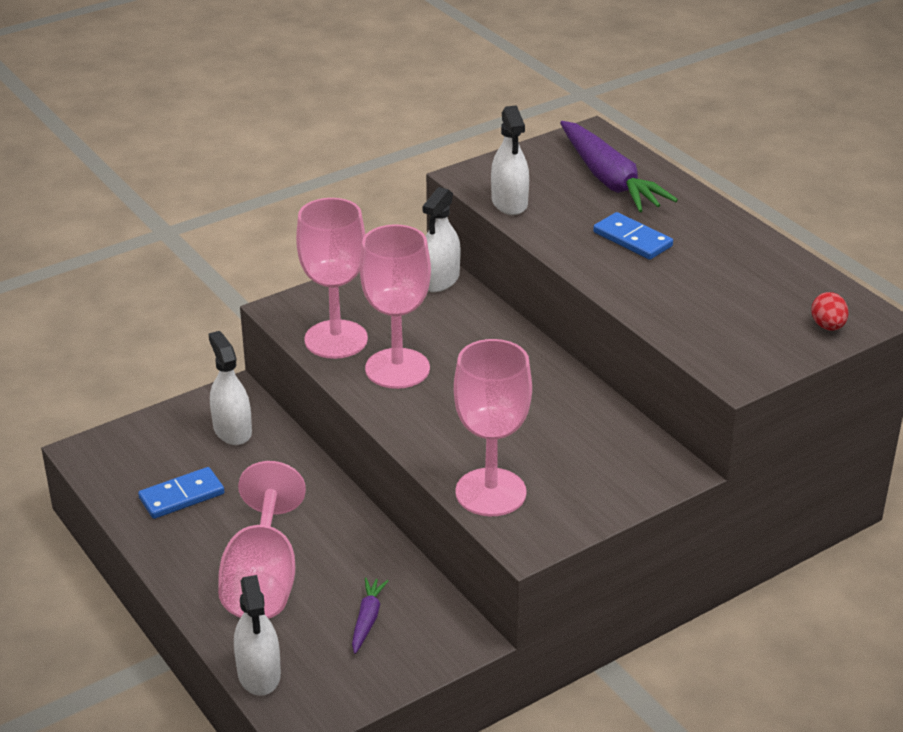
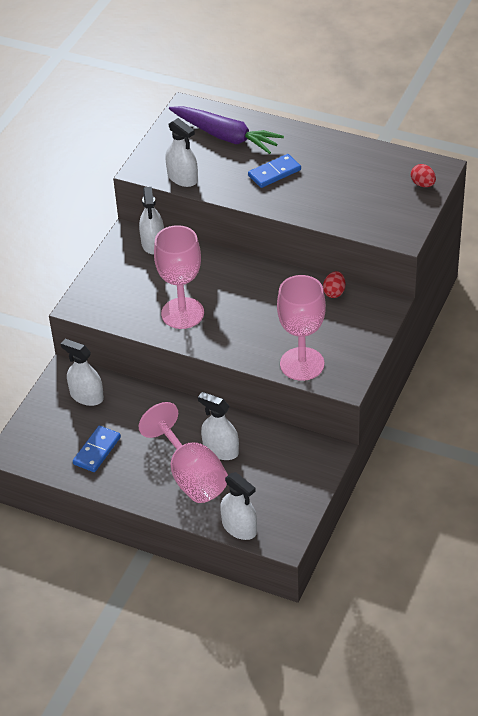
camera: 30 degrees left, 10 degrees up
pink goblet [296,198,368,359] -> none
purple carrot [352,577,388,654] -> none
blue domino [593,212,673,260] -> blue domino turned 45 degrees counterclockwise [248,154,301,188]
none -> white spray bottle [198,392,239,460]
none -> red egg [323,271,345,298]

